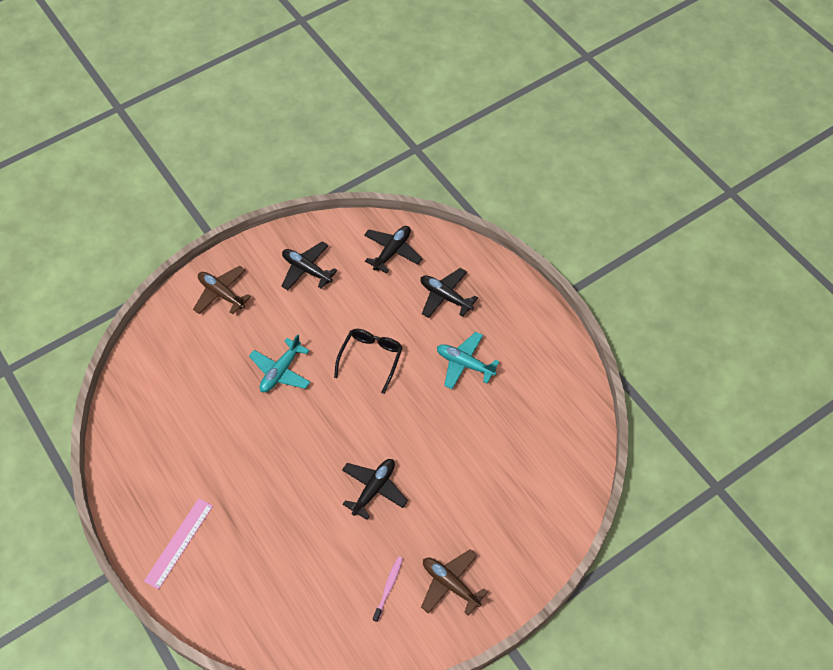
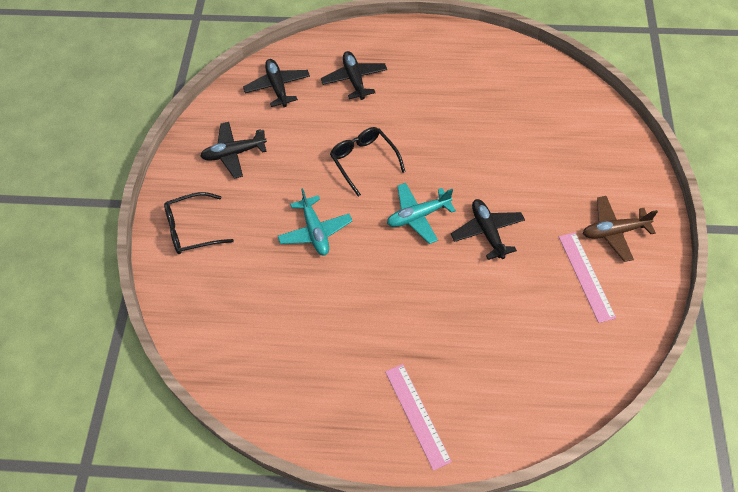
camera: 50 degrees left, 0 degrees up
brown plane [193,266,251,314] -> black glasses [164,192,234,254]
pink toothbrush [373,556,403,622] -> pink ruler [559,232,616,323]
black plane [421,268,478,318] -> black plane turned 90 degrees clockwise [321,51,387,100]
turquoise plane [437,332,499,389] -> turquoise plane moved to [387,183,456,244]

